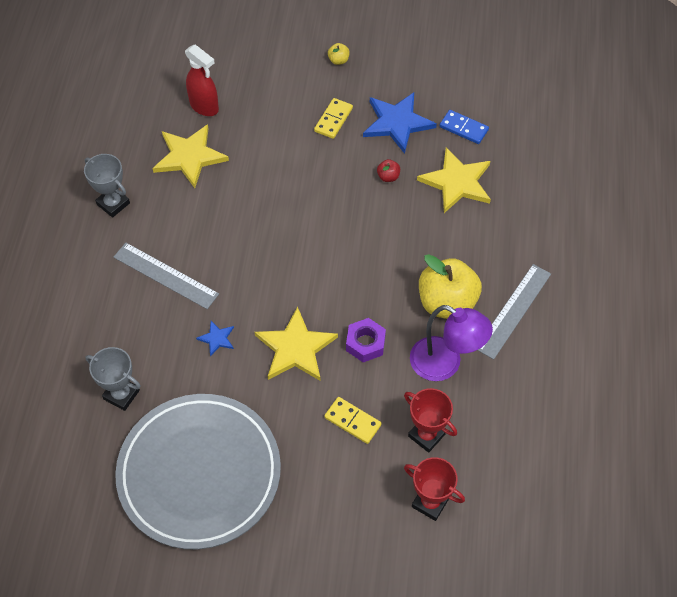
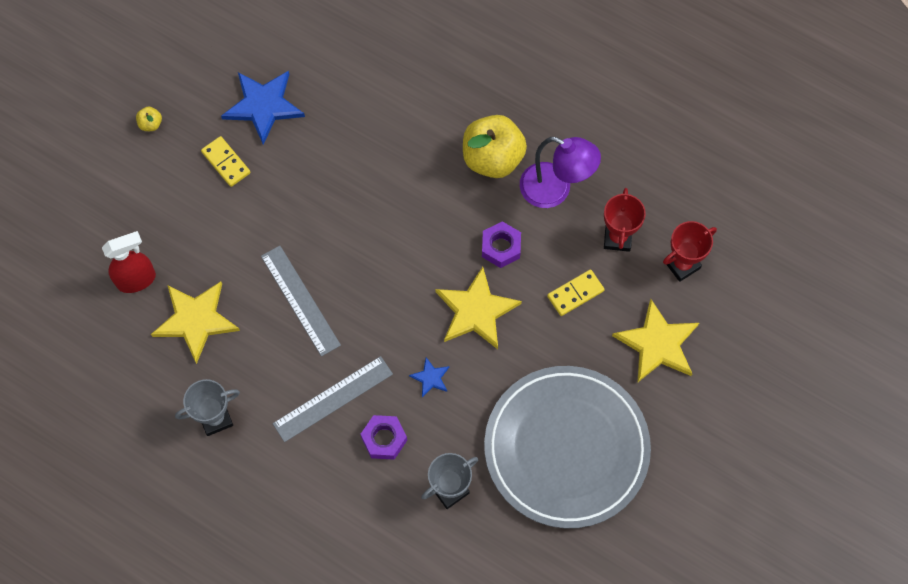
camera: 65 degrees left, 10 degrees up
red apple [377,159,400,182] -> none
red trophy [404,388,457,453] -> red trophy turned 60 degrees counterclockwise [604,188,646,252]
purple lamp [410,305,493,381] -> purple lamp turned 60 degrees clockwise [520,137,601,208]
yellow star [417,148,491,213] -> yellow star moved to [612,299,699,383]
blue domino [439,110,489,144] -> none
grey ruler [478,264,551,360] -> grey ruler moved to [261,246,341,356]
none -> purple nut [360,415,407,460]

